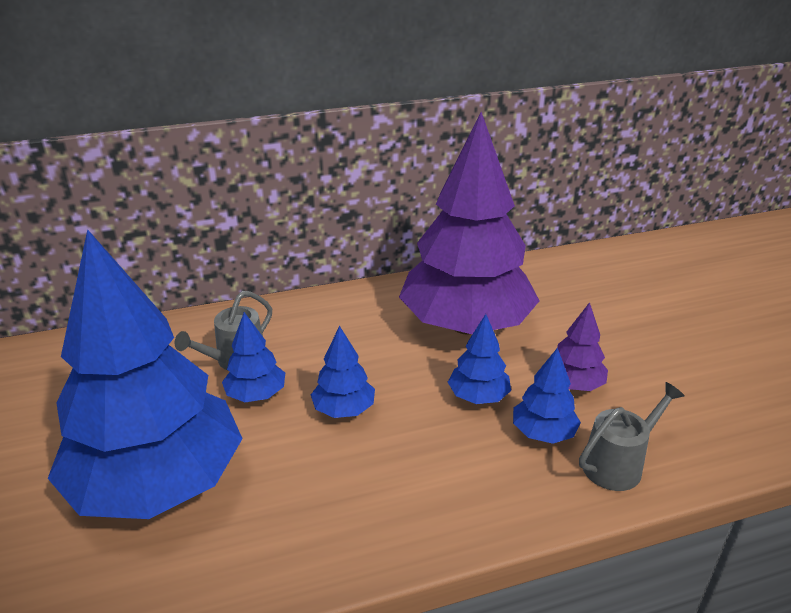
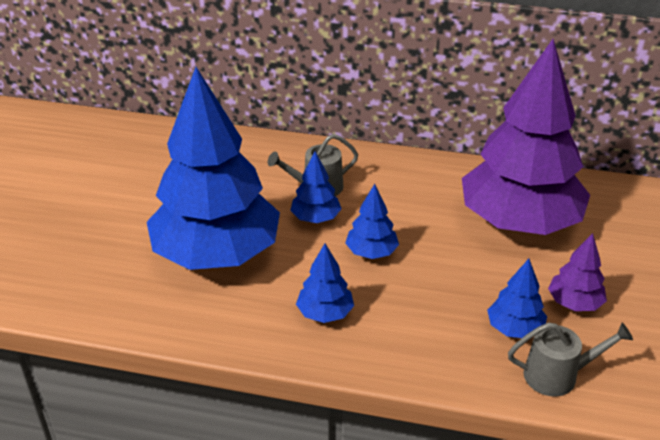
camera: 30 degrees right, 5 degrees up
blue tree [448,314,511,404] -> blue tree moved to [296,244,354,323]

